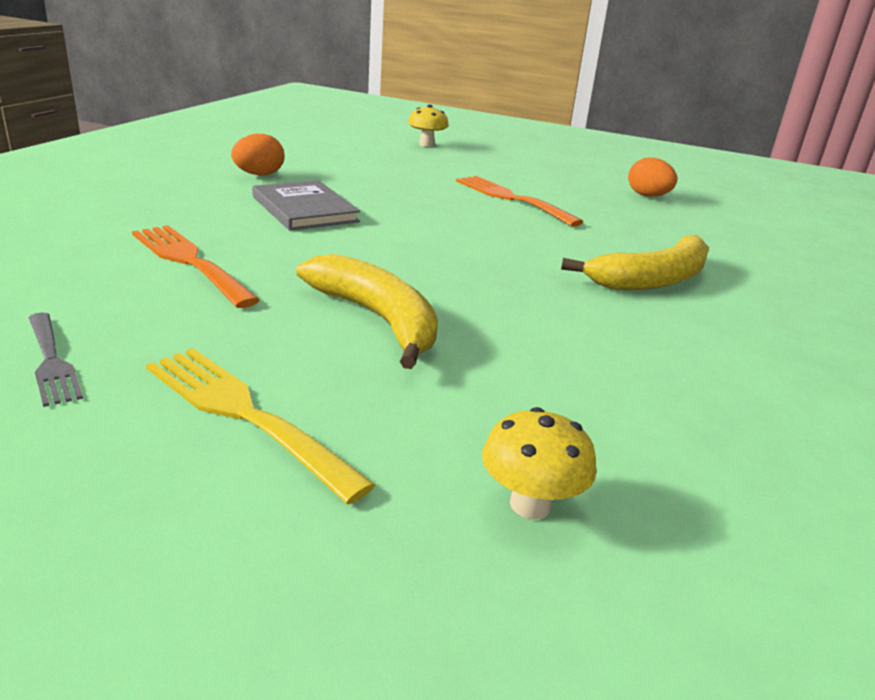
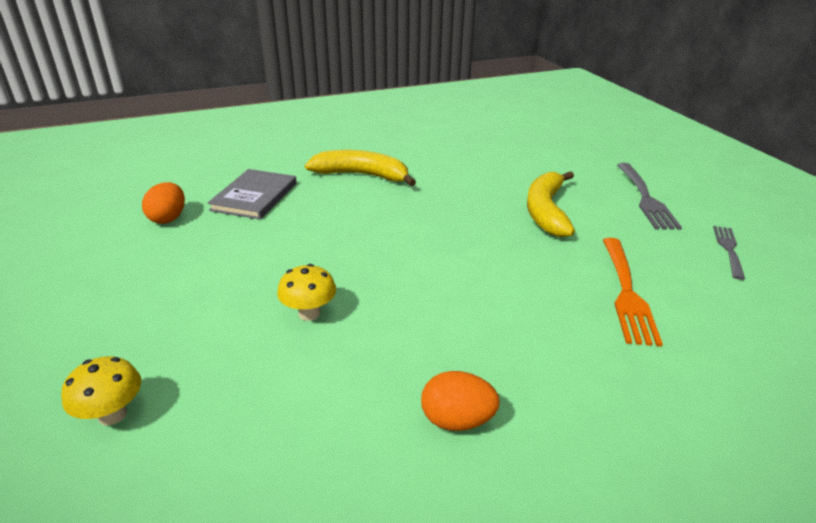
camera: 130 degrees left, 5 degrees up
yellow fork [146,348,375,505] -> grey fork [617,163,682,230]
grey book [252,180,360,231] -> grey book moved to [208,169,297,220]
orange fork [456,176,583,227] -> none
yellow mushroom [482,407,597,519] -> yellow mushroom moved to [277,264,336,321]

